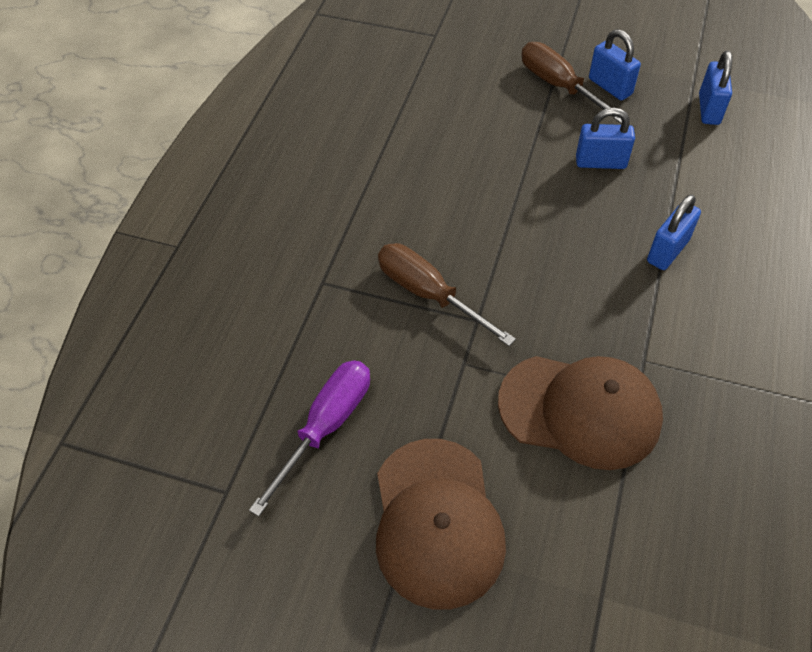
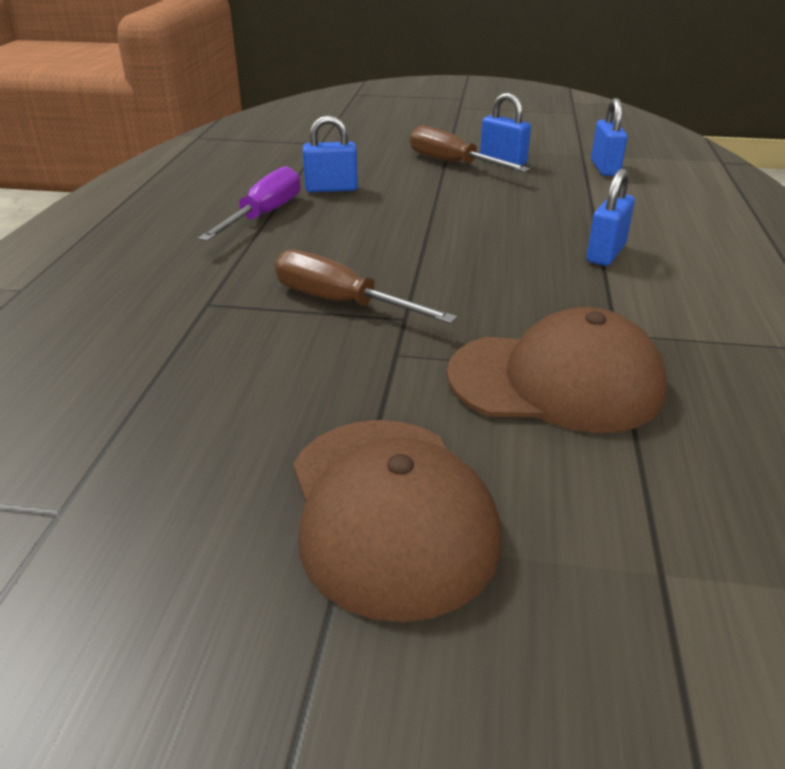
camera: 10 degrees left, 20 degrees down
purple screwdriver [249,360,370,517] -> purple screwdriver moved to [198,166,301,241]
blue padlock [576,108,635,169] -> blue padlock moved to [303,115,358,192]

